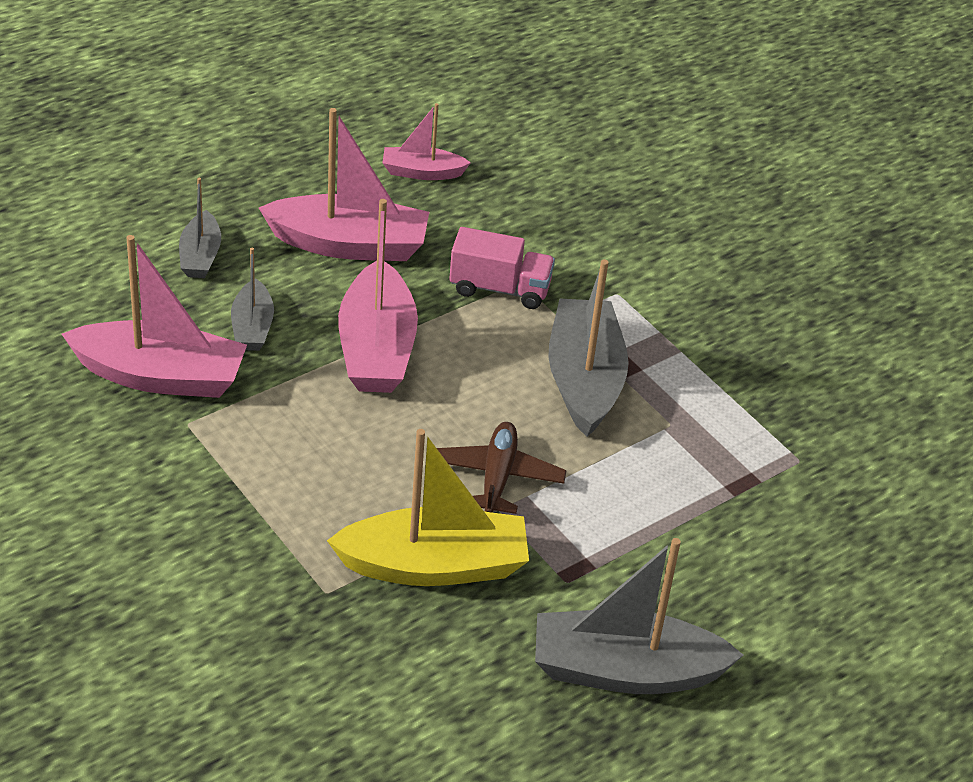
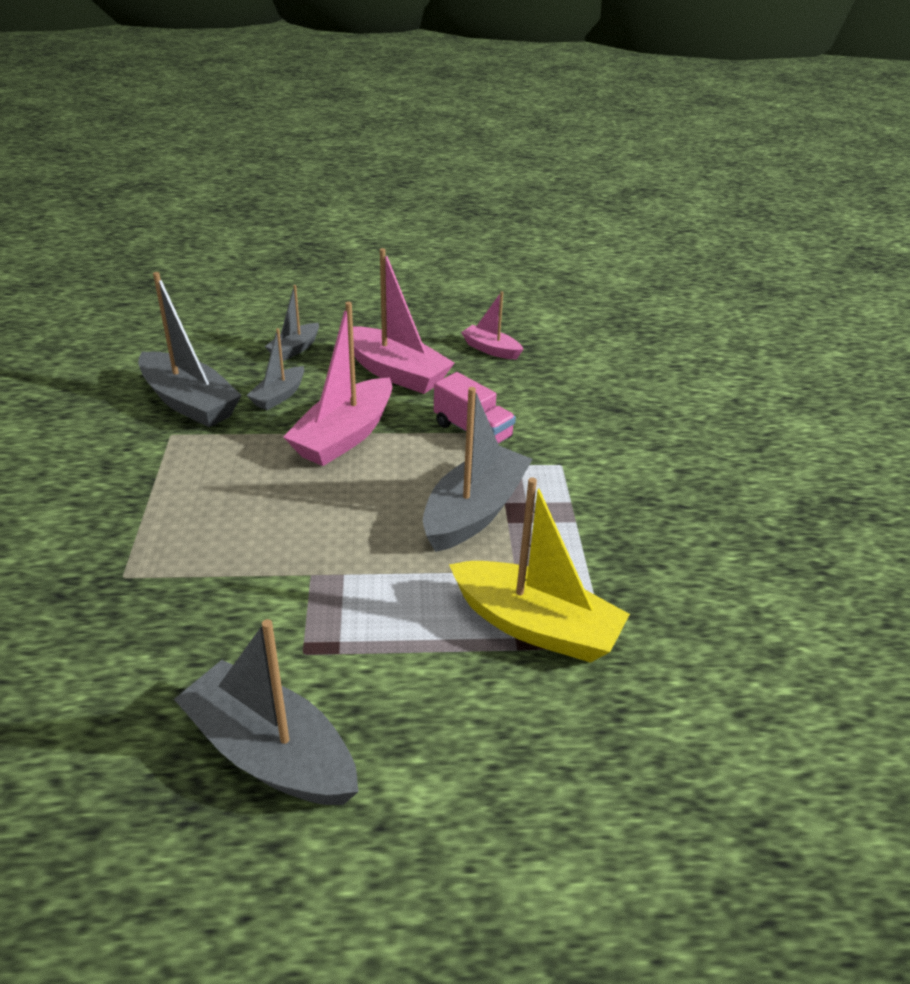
camera: 35 degrees right, 5 degrees down
pink boat [62,235,247,398] -> grey boat [138,272,242,427]
yellow boat [327,429,529,586] -> yellow boat moved to [449,478,630,663]
brown plane [437,422,567,514] -> none

